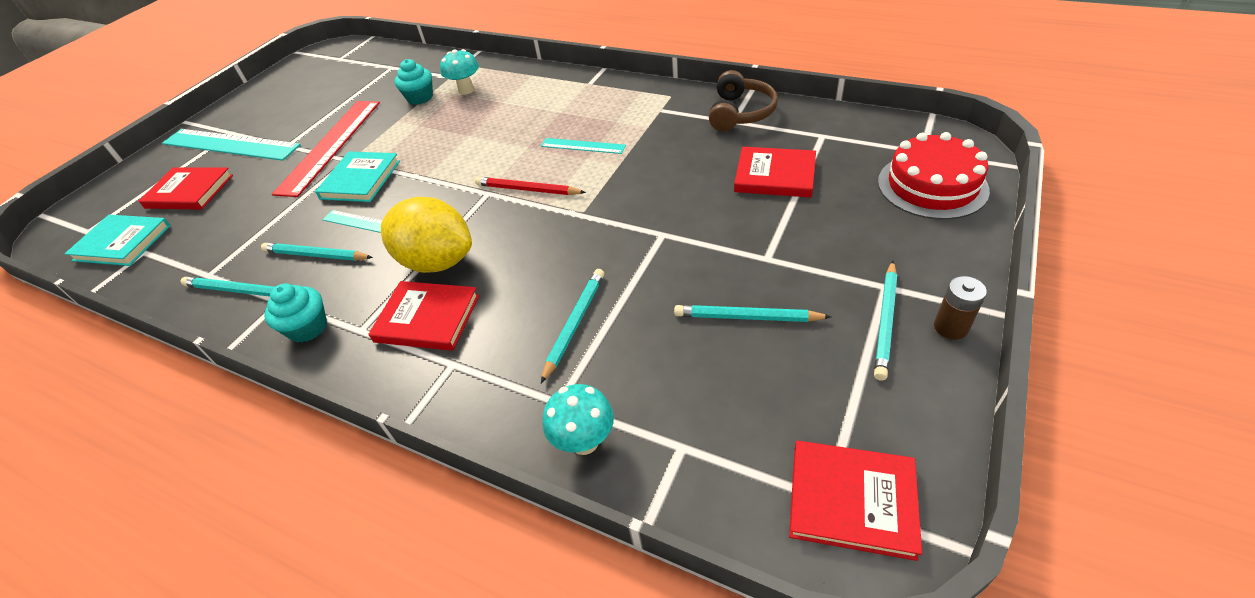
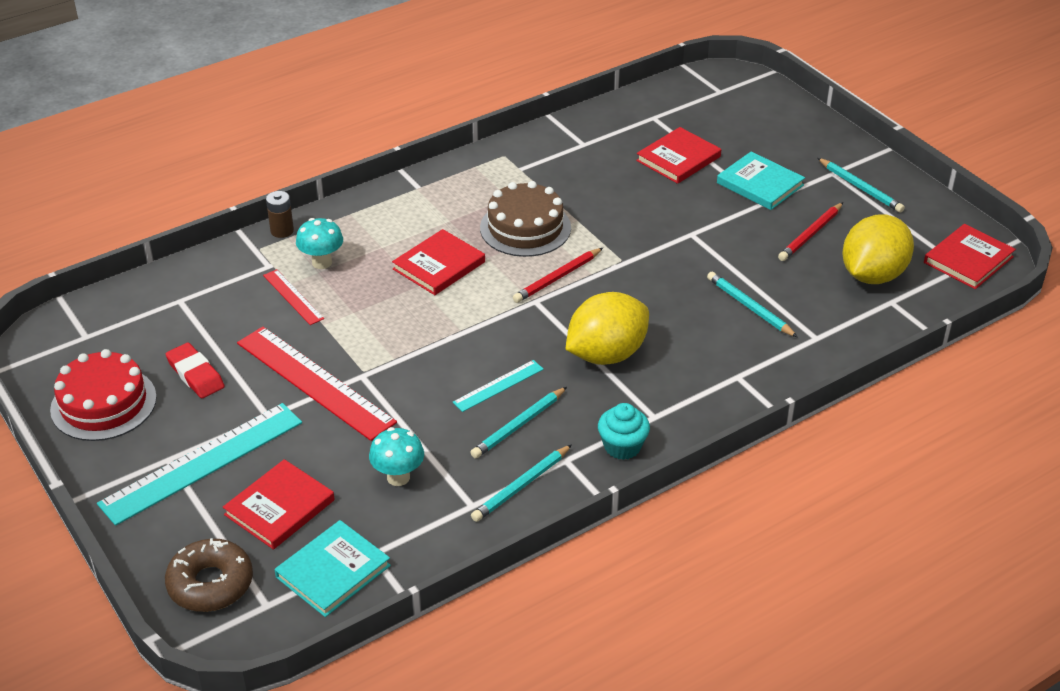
camera: 65 degrees left, 5 degrees down
turquoise book [315,152,400,202] -> turquoise book moved to [717,151,805,210]
red book [368,281,479,351] -> red book moved to [392,229,485,295]
turquoise cupcake [394,59,433,105] -> red ruler [263,269,324,325]
turquoise ruler [541,138,626,154] -> brown cake [480,181,571,257]
turquoise mushroom [543,384,614,455] -> turquoise mushroom moved to [369,427,424,486]
turquoise pencil [674,305,831,322] -> red pencil [778,202,843,261]
brown headphones [709,70,778,131] -> none
red cake [878,132,990,220] -> red cake moved to [50,349,157,441]
brown battery [934,276,987,340] -> brown battery moved to [266,191,294,238]
none -> brown donut [165,538,253,612]
none -> red eraser [166,343,225,398]
none -> yellow lemon [842,214,914,284]

